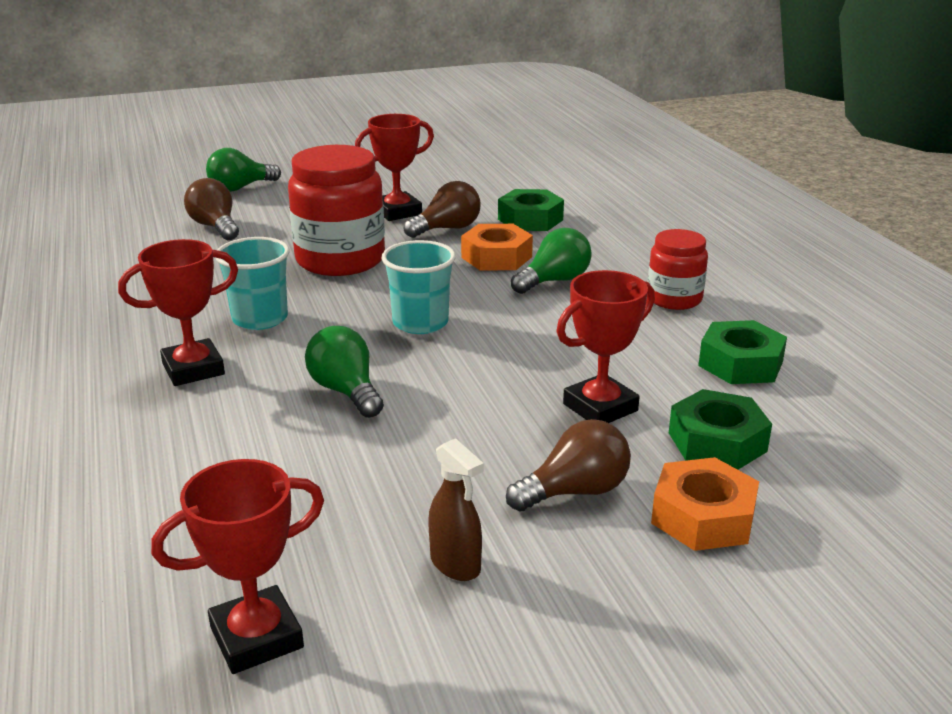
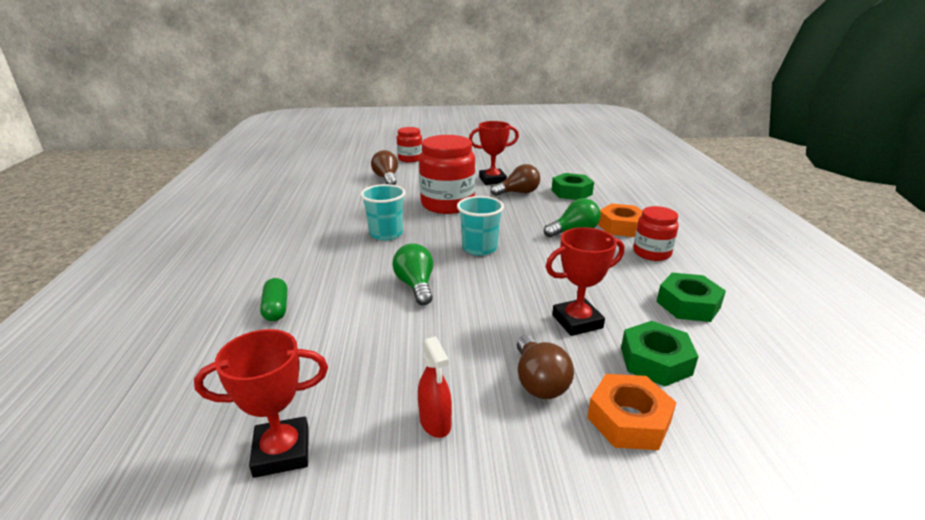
camera: 15 degrees right, 0 degrees up
red trophy [118,239,238,386] -> none
green light bulb [206,148,281,192] -> red jar [397,127,422,162]
brown spray bottle [428,438,484,581] -> red spray bottle [418,336,452,438]
orange nut [461,224,533,271] -> orange nut moved to [598,203,642,237]
brown light bulb [506,419,631,512] -> brown light bulb turned 90 degrees clockwise [517,335,574,399]
none -> green capsule [260,278,287,321]

